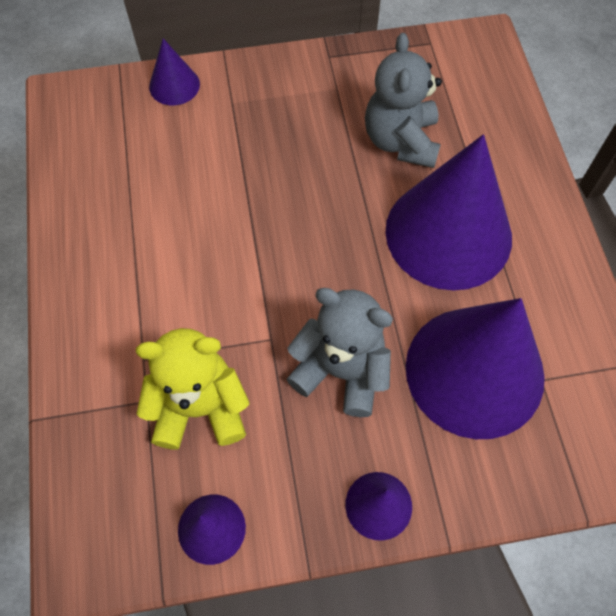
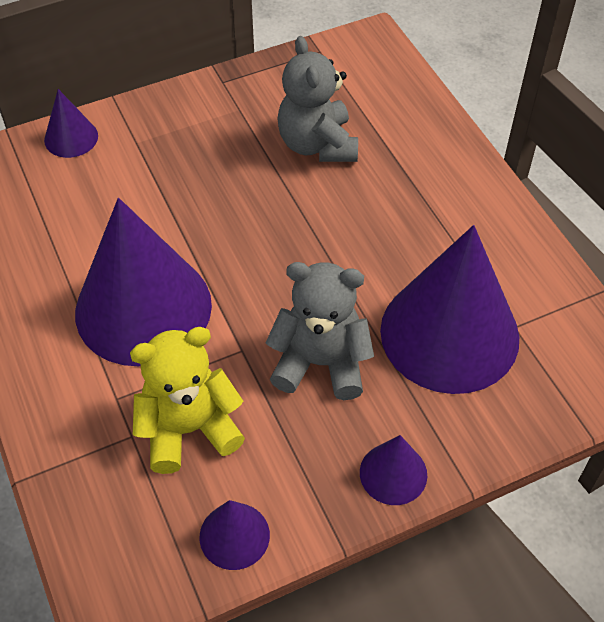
camera: 15 degrees left, 10 degrees down
purple cone [385,134,512,291] -> purple cone moved to [75,198,212,366]

